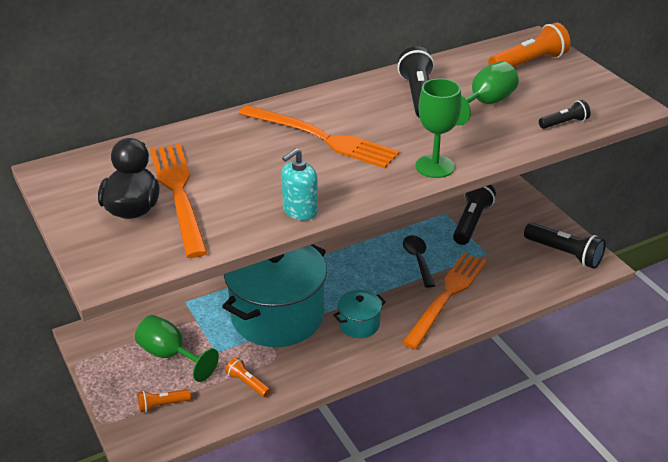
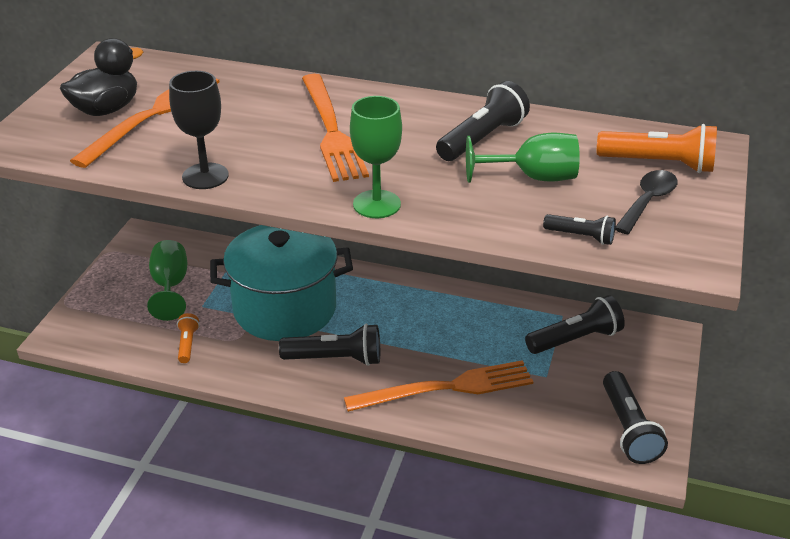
camera: 45 degrees right, 0 degrees up
orange flashlight [138,389,191,413] -> none
turquoise soap dispenser [282,148,318,221] -> black goblet [169,71,229,189]
turquoise pot [333,290,386,338] -> black flashlight [279,324,380,366]
black spoon [403,235,435,288] -> black spoon moved to [615,170,678,234]

